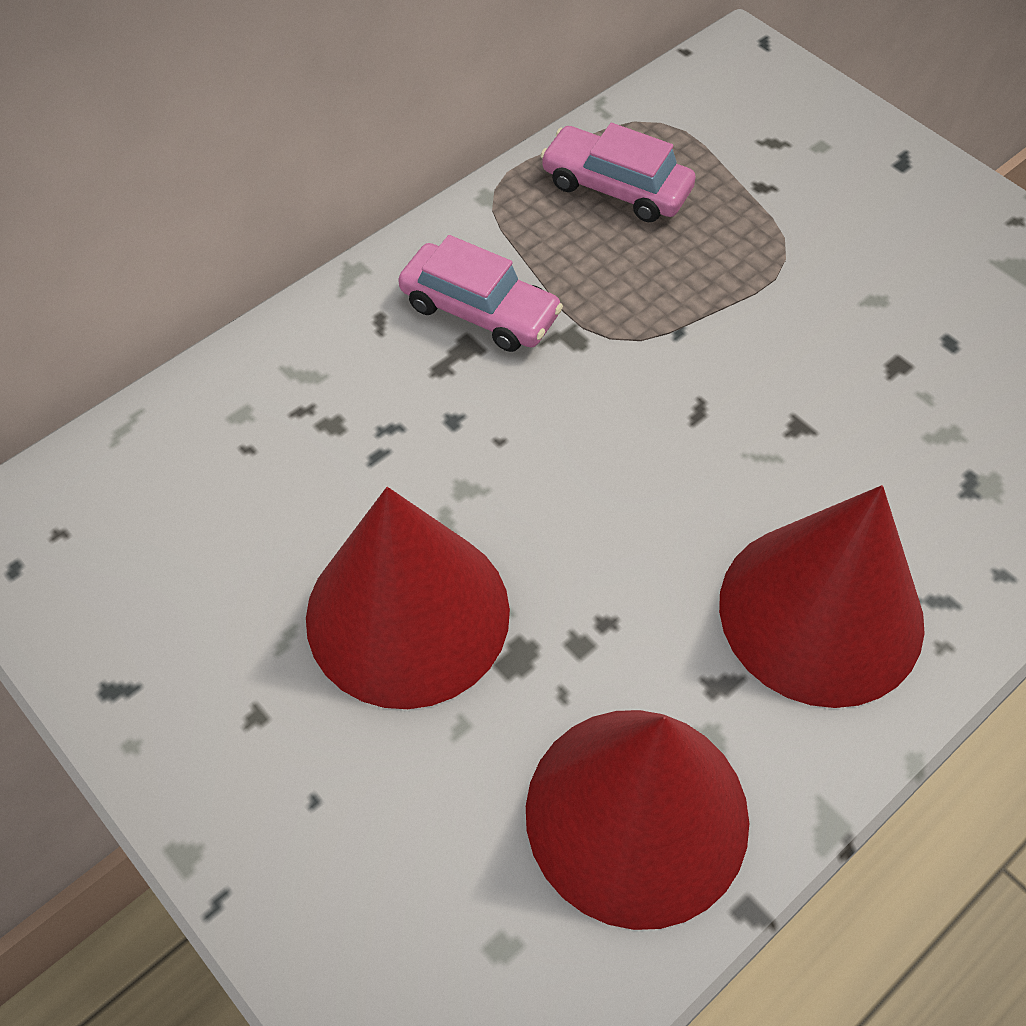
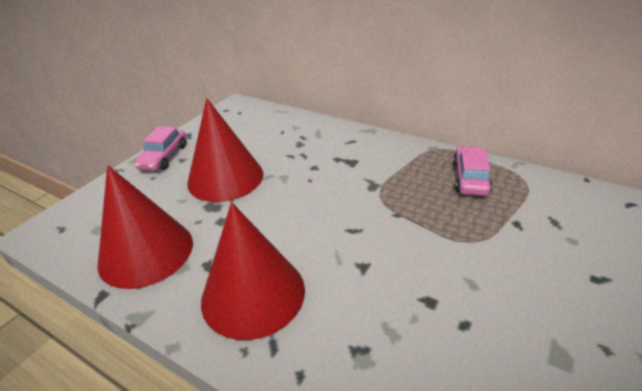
camera: 75 degrees right, 20 degrees down
pink car [398,235,563,352] -> pink car moved to [134,126,186,171]

